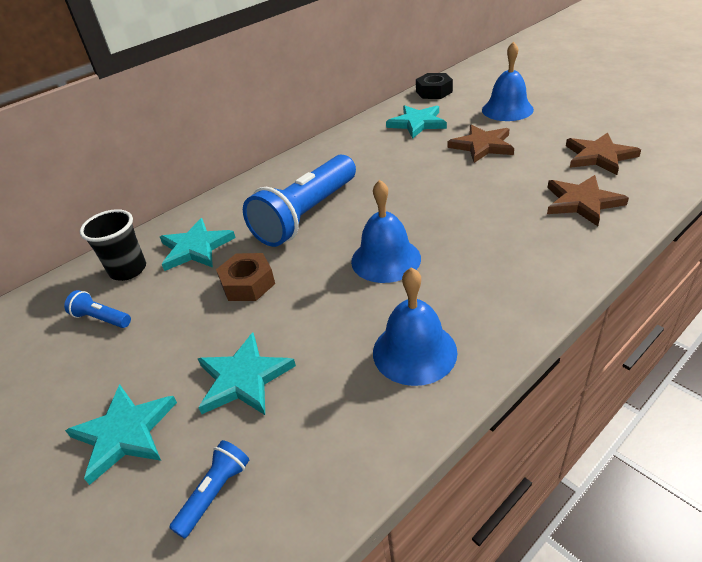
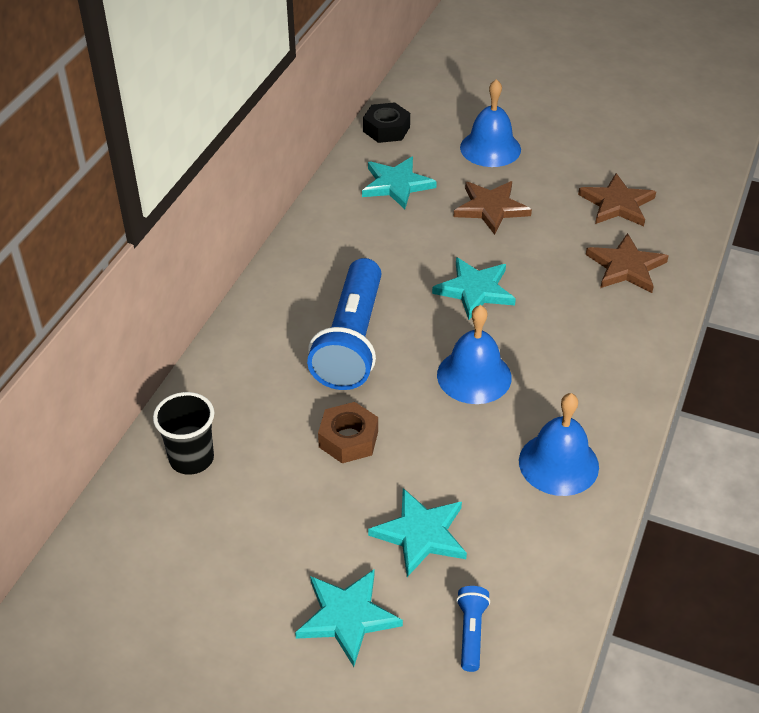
camera: 30 degrees left, 5 degrees up
blue flashlight [64,290,131,328] -> none
turquoise star [160,218,236,271] -> turquoise star moved to [432,257,516,320]

